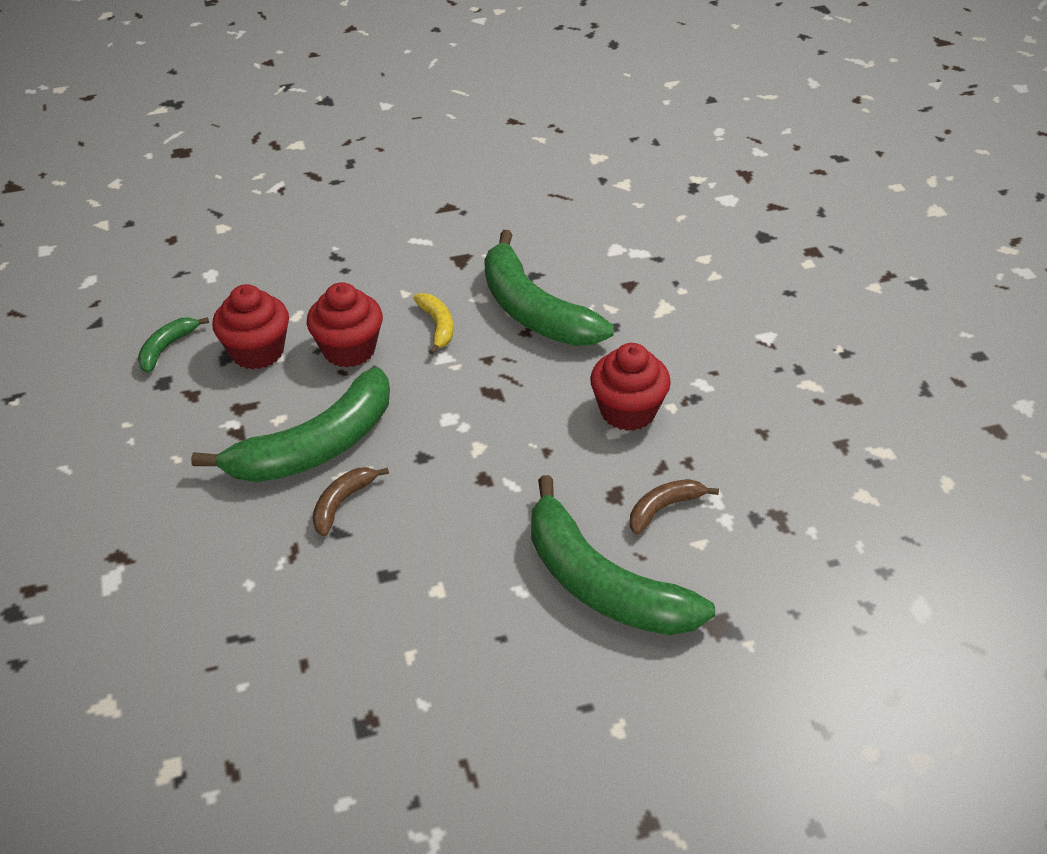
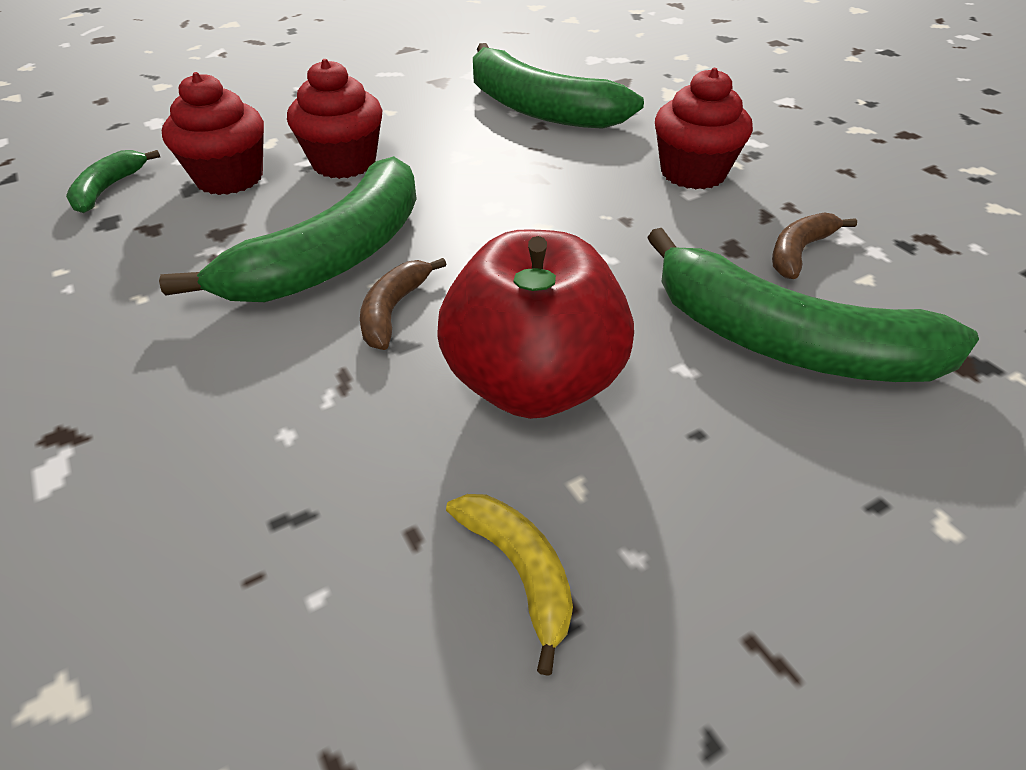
camera: 15 degrees left, 0 degrees up
yellow banana [413,293,453,355] -> yellow banana moved to [446,494,573,676]
none -> red apple [437,229,634,419]

